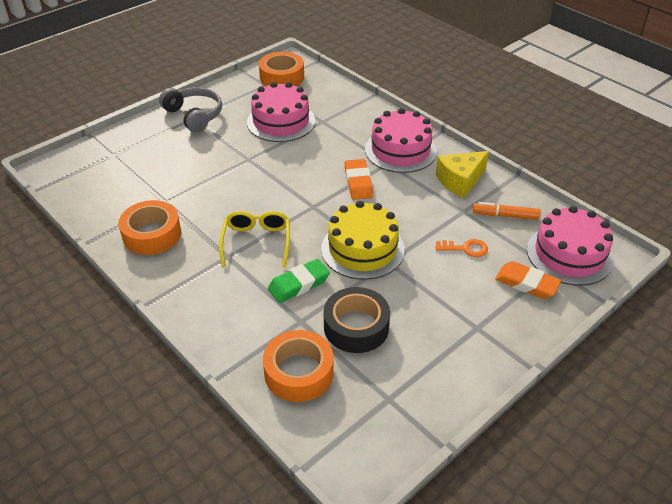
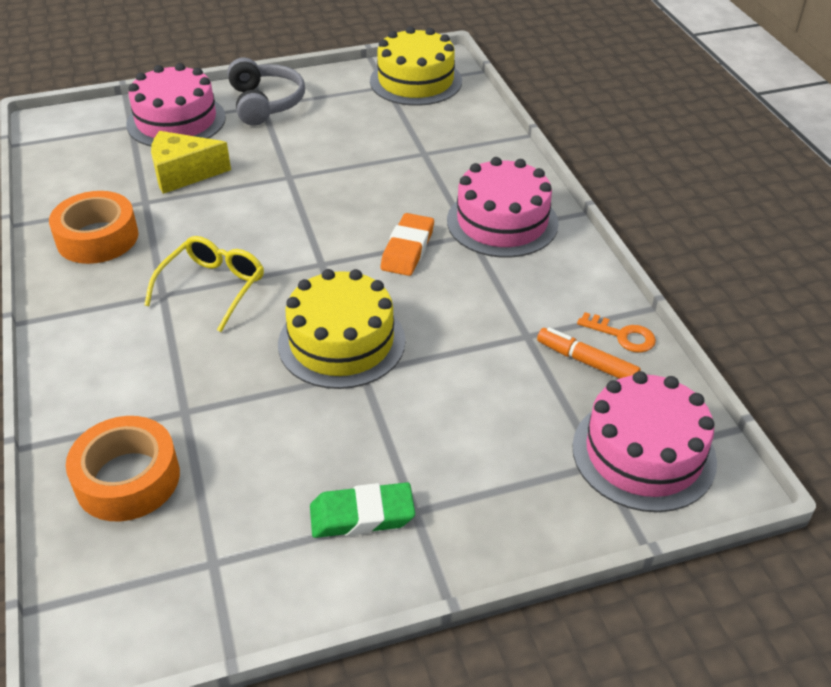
camera: 25 degrees right, 0 degrees up
pink cake [247,82,315,142] -> pink cake moved to [126,63,226,146]
orange tape [259,52,304,86] -> yellow cake [370,26,462,106]
green eraser [268,259,330,303] -> green eraser moved to [310,482,415,538]
black tape [324,287,390,353] -> none
orange key [435,239,488,257] -> orange key moved to [577,312,656,353]
yellow cheese [436,151,489,198] -> yellow cheese moved to [151,131,231,194]
orange eraser [495,261,561,299] -> none

